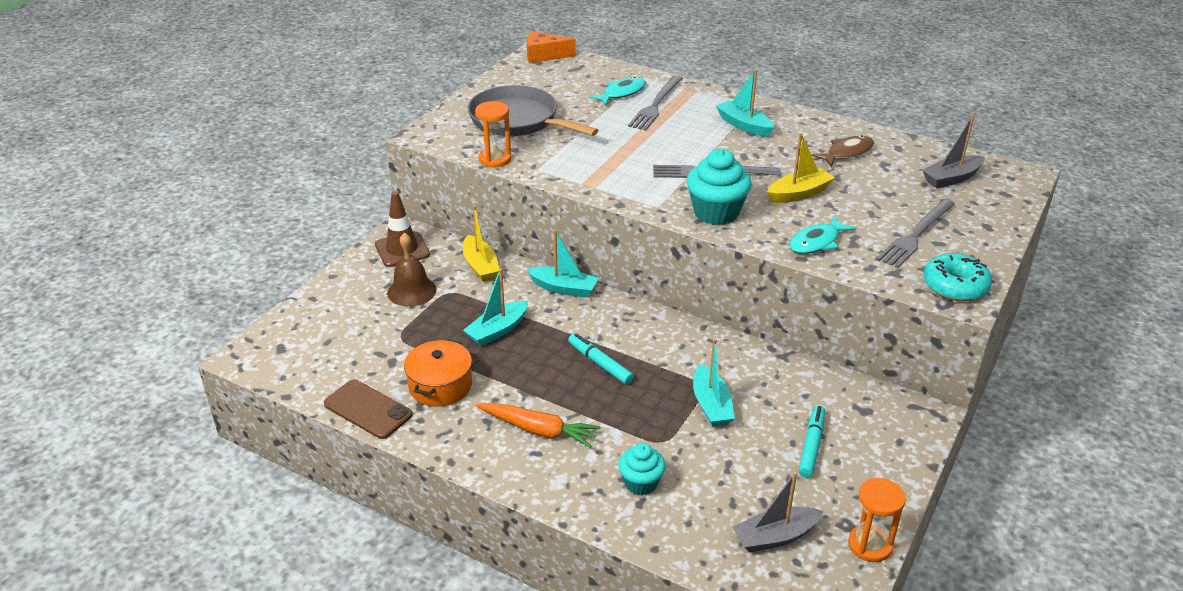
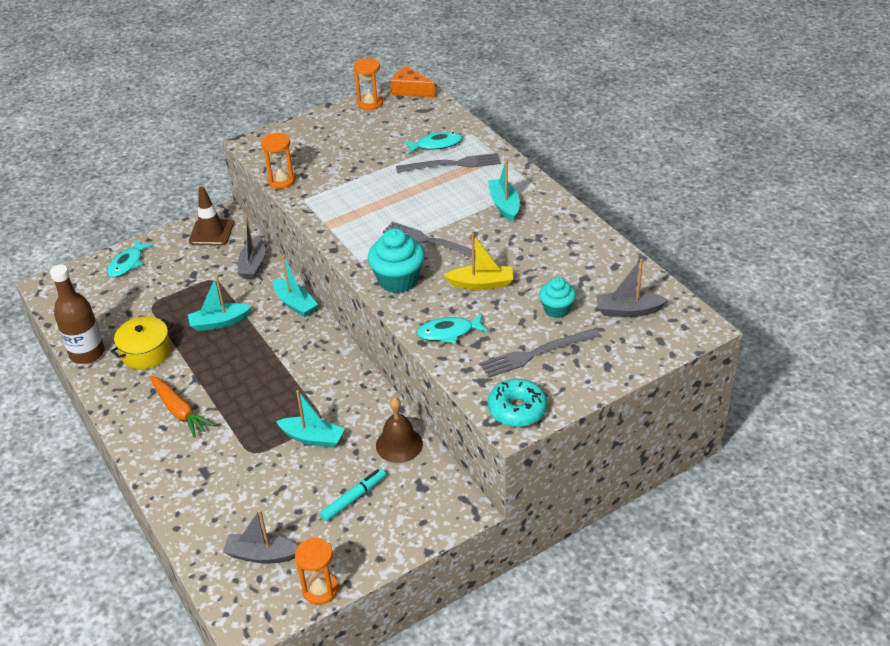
camera: 30 degrees right, 5 degrees up
brown phone [324,380,412,439] -> brown bottle [50,264,105,364]
brown bell [387,232,436,307] -> brown bell moved to [376,397,423,463]
orange pot [404,339,472,407] -> yellow pot [111,316,172,369]
yellow boat [463,206,500,282] -> grey boat [237,216,265,279]
grey pan [467,85,598,136] -> none
turquoise marker [568,333,634,385] -> none
turquoise cupcake [618,443,666,495] -> turquoise cupcake moved to [539,277,576,318]
grey fork [628,75,683,130] -> grey fork turned 150 degrees counterclockwise [396,153,501,173]
turquoise boat [693,339,735,427] -> turquoise boat turned 90 degrees counterclockwise [276,390,345,448]
brown fish [812,135,874,167] -> none
none -> turquoise fish [107,240,154,277]
none -> orange hourglass [354,58,383,110]

